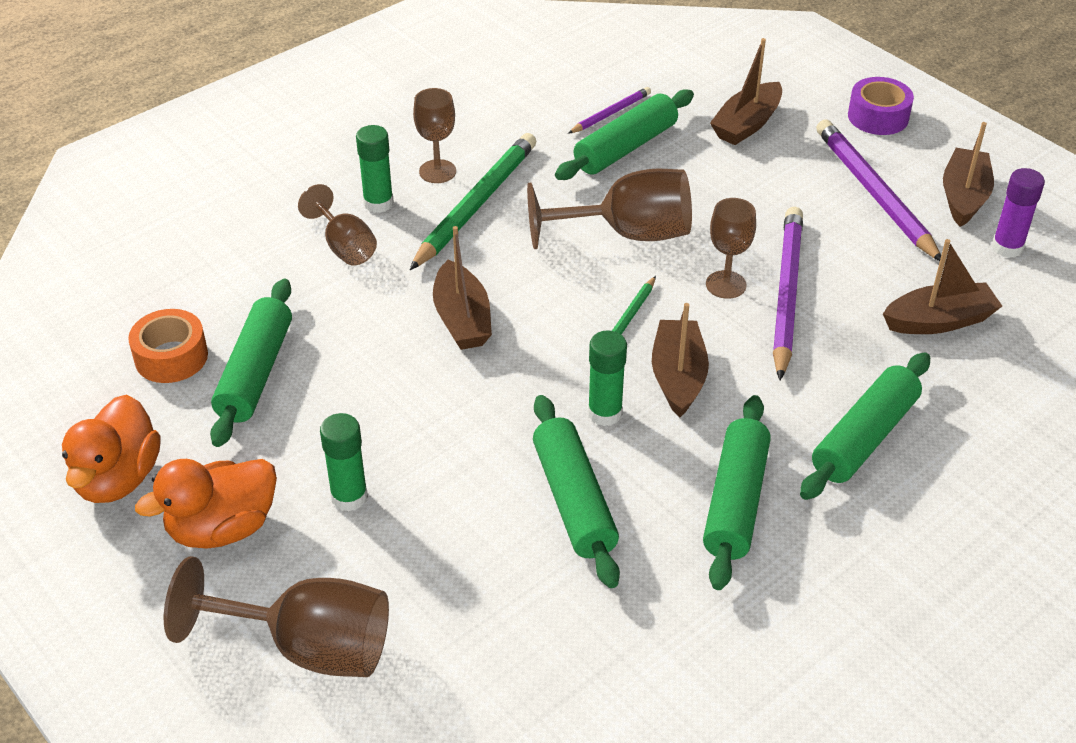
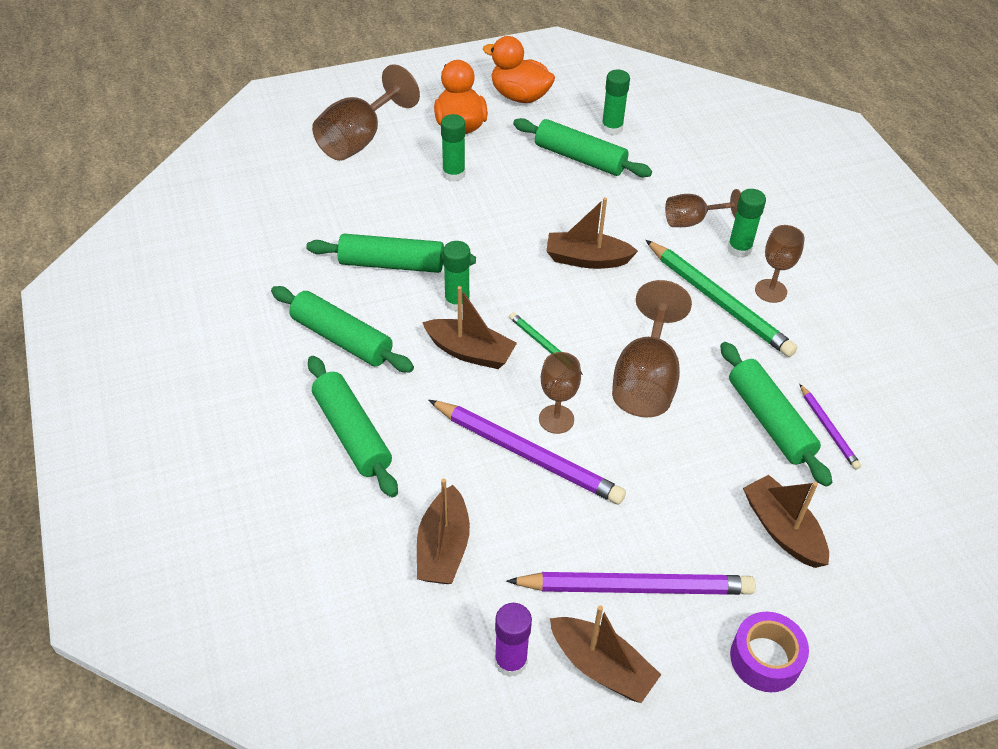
camera: 110 degrees right, 5 degrees up
orange tape [128,309,208,383] -> green glue stick [601,70,630,135]

